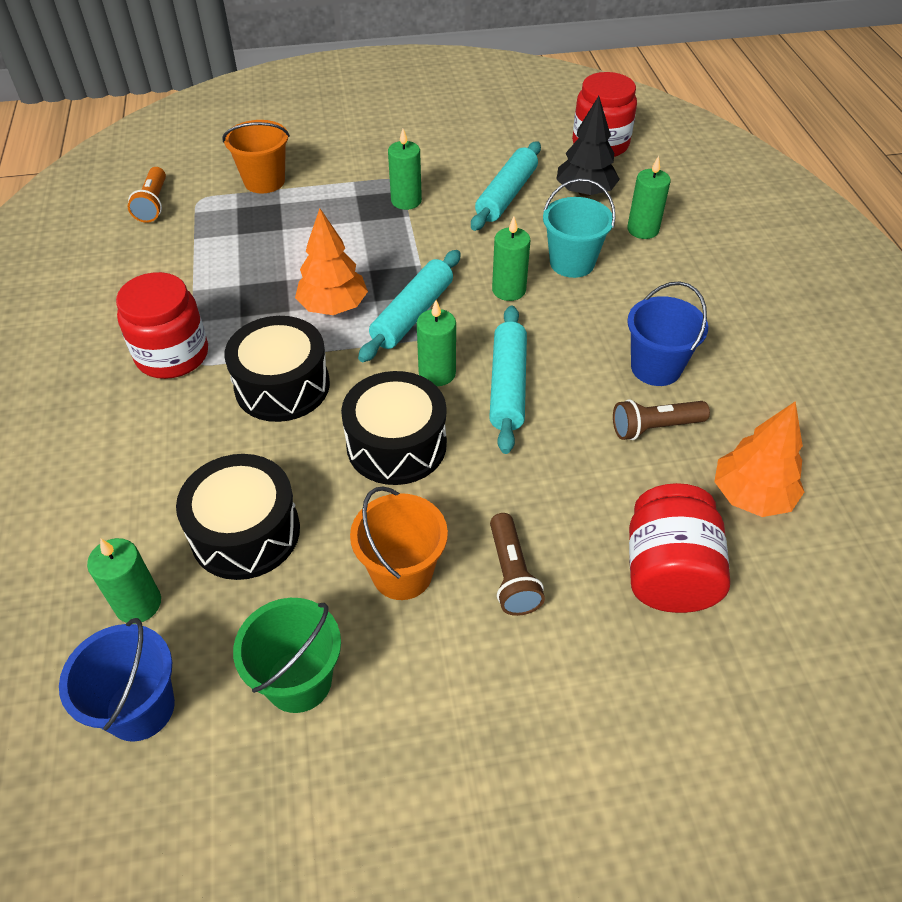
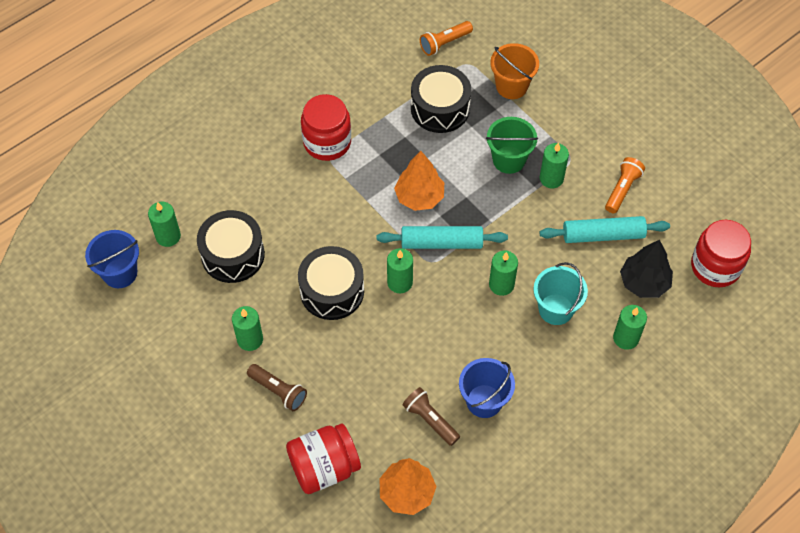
camera: 60 degrees right, 10 degrees up
black drum [224,316,330,422] -> black drum moved to [411,65,471,133]
green bucket [233,598,341,713] -> green bucket moved to [486,117,538,174]
orange bucket [350,486,448,600] -> green candle [232,306,263,351]
turquoise rolling pin [489,305,527,454] -> none
brown flashlight [490,513,545,616] -> brown flashlight turned 105 degrees counterclockwise [247,364,307,411]
none -> orange flashlight [605,157,645,213]

